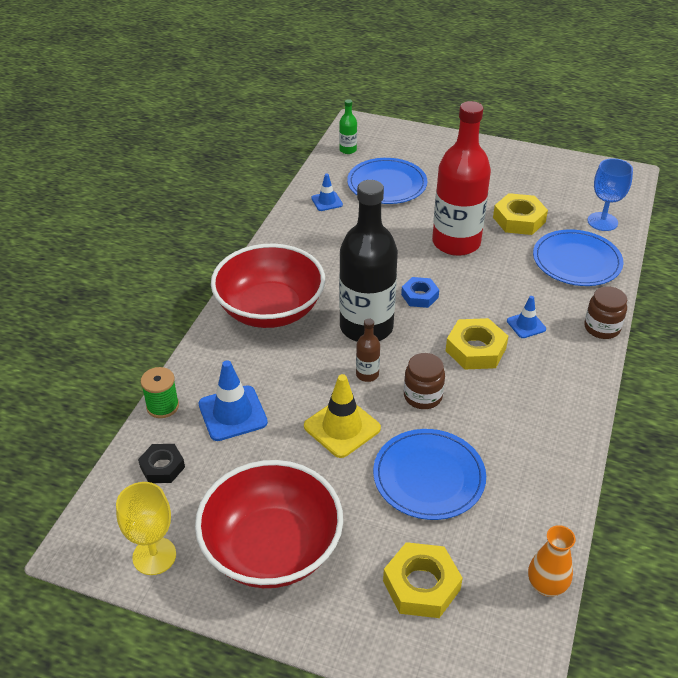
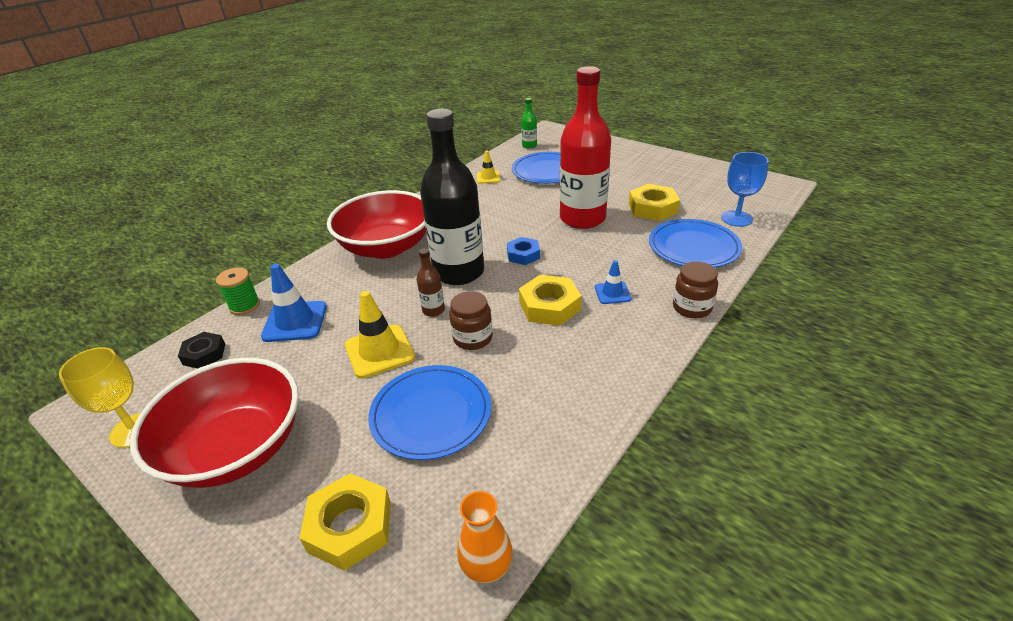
camera: 20 degrees right, 5 degrees down
blue traffic cone [311,174,343,211] -> yellow traffic cone [477,150,500,184]

